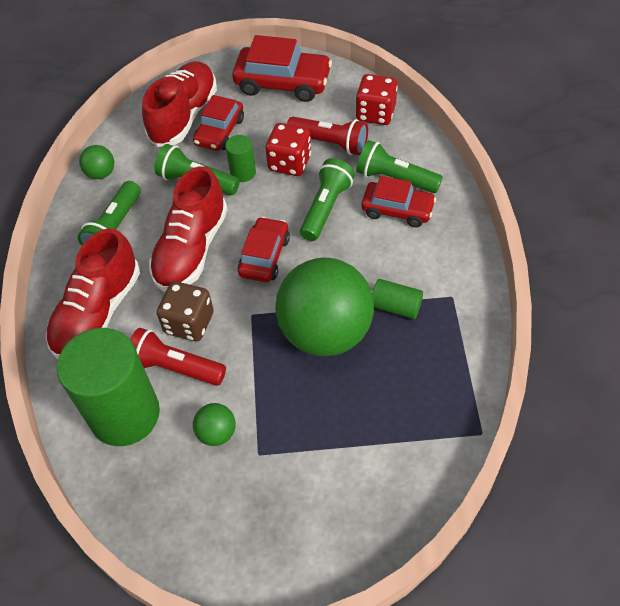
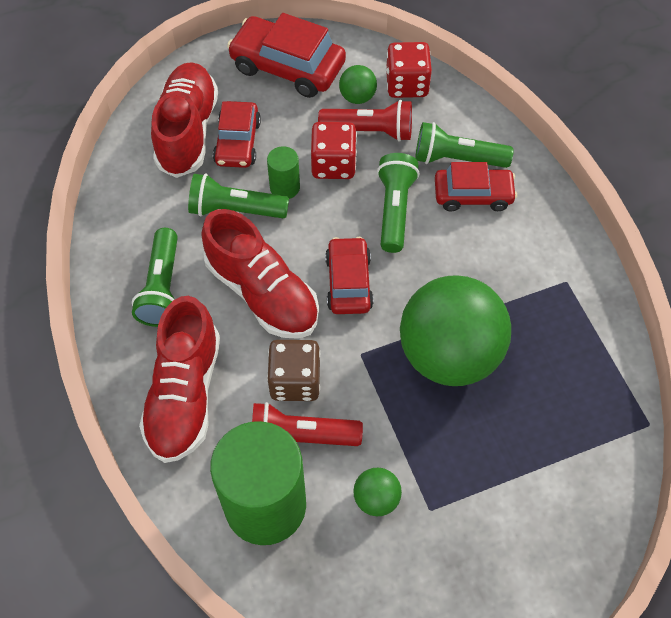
camera: 20 degrees left, 5 degrees up
green ball [79,145,114,179] -> green ball moved to [339,65,377,104]
red shoe [149,166,228,291] -> red shoe turned 45 degrees counterclockwise [201,209,319,339]
red car [232,35,332,102] -> red car turned 150 degrees counterclockwise [227,13,346,98]
green cylinder [372,279,423,319] -> none

